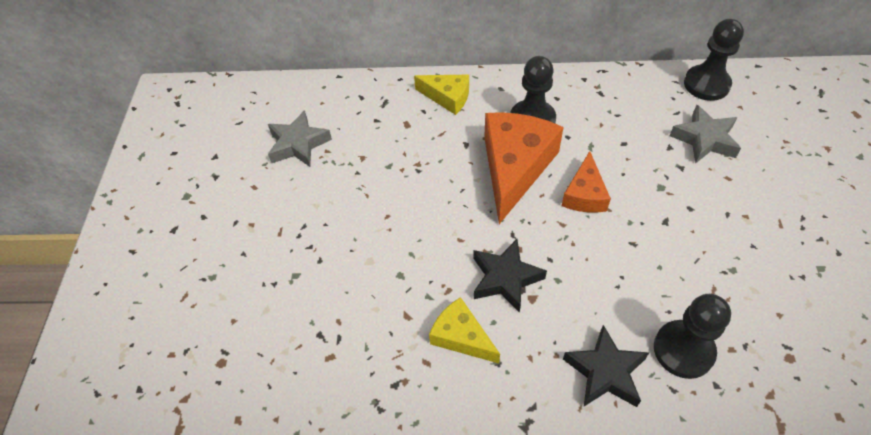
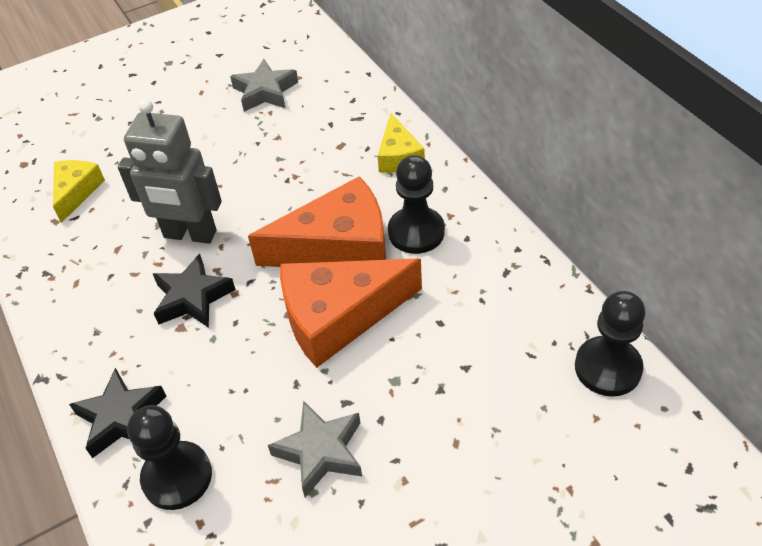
camera: 60 degrees right, 5 degrees down
yellow cheese [429,297,500,363] -> yellow cheese moved to [53,160,105,223]
orange cheese [562,151,611,213] -> orange cheese [280,258,422,368], size x1.83
grey star [670,105,741,164] -> grey star moved to [268,401,362,497]
none -> grey robot [118,99,222,244]

